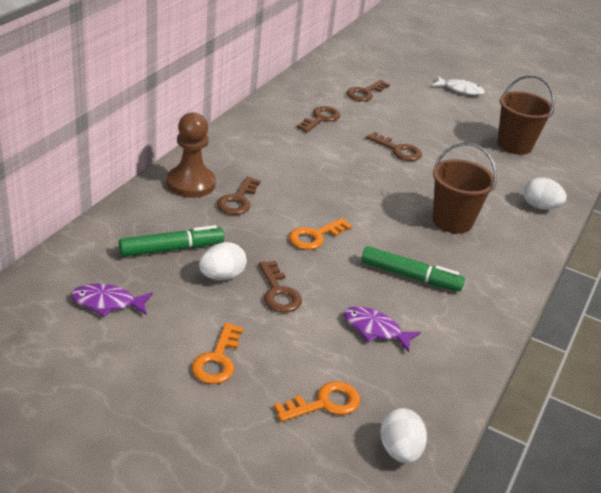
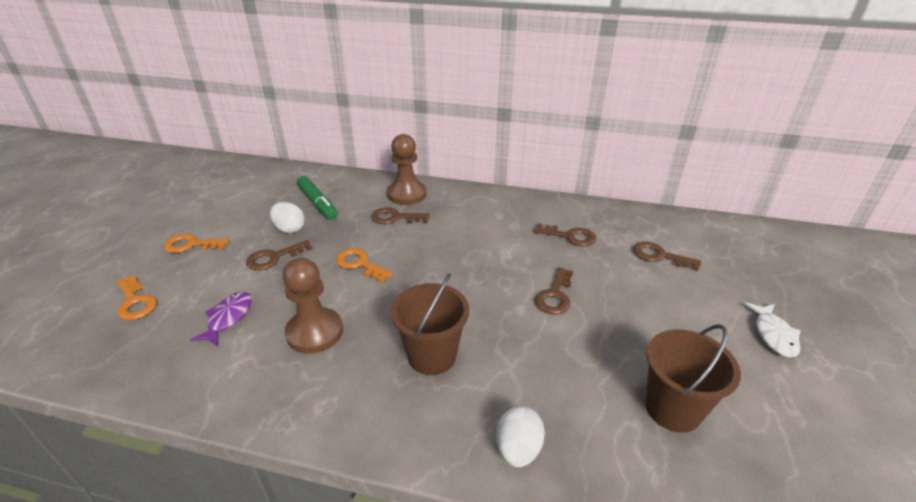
camera: 80 degrees right, 0 degrees up
purple fish [71,284,153,317] -> none
green marker [361,246,465,291] -> brown pawn [282,258,343,354]
white egg [380,408,427,463] -> none

